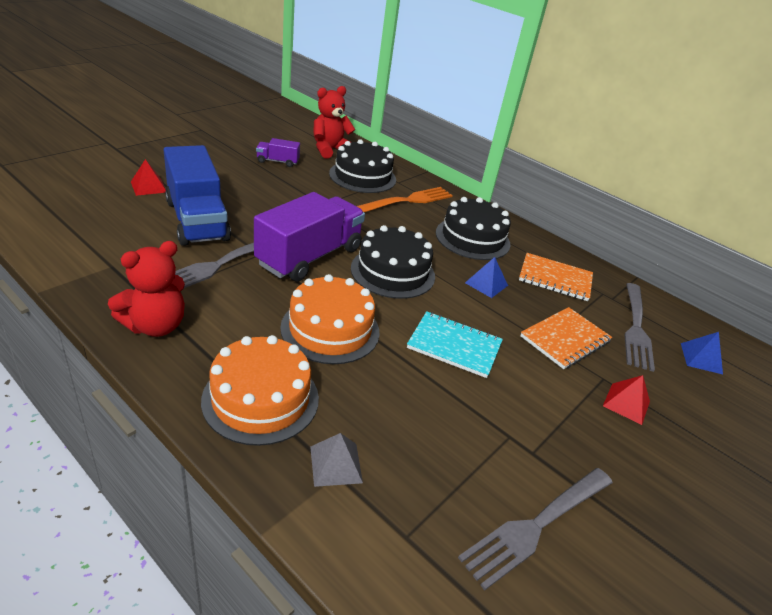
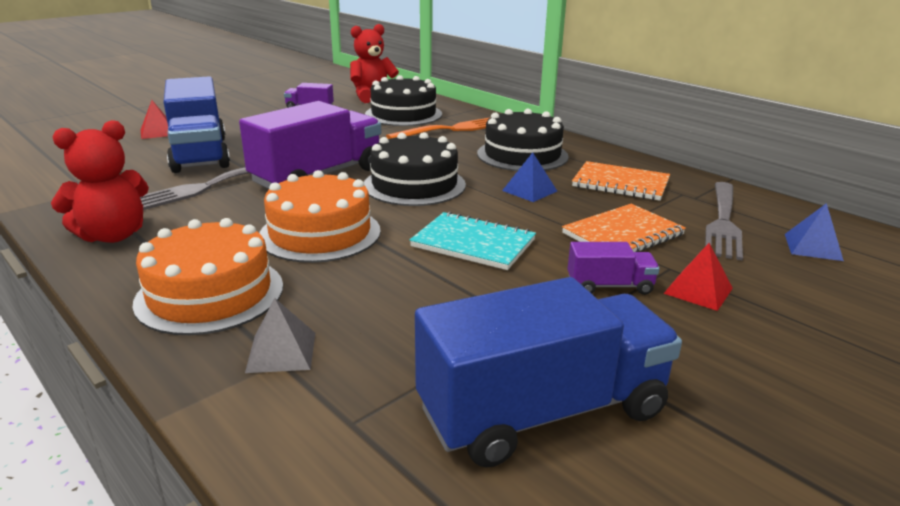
camera: 10 degrees right, 10 degrees down
grey fork [458,468,613,591] -> blue truck [415,277,682,468]
none -> purple truck [567,242,660,295]

